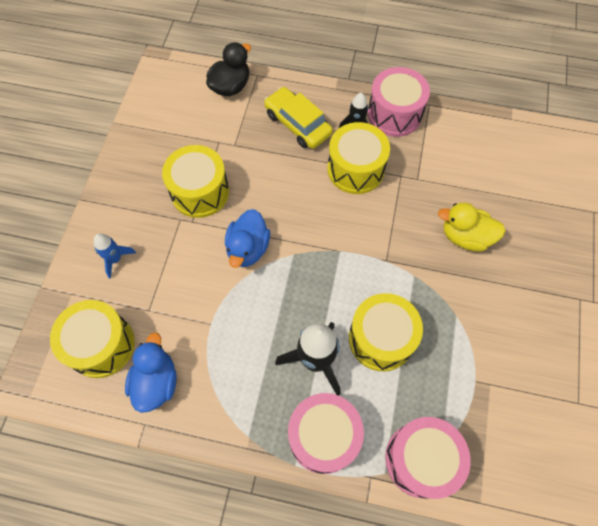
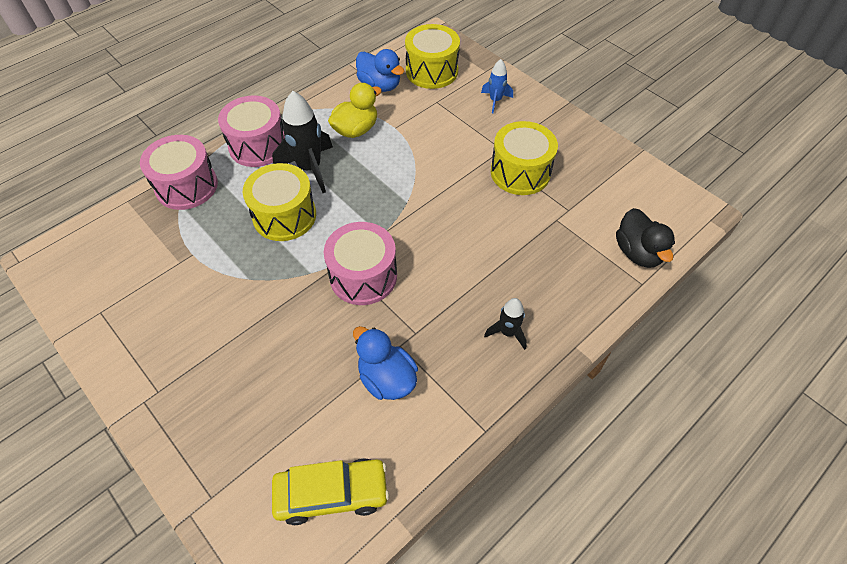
camera: 125 degrees right, 10 degrees down
blue duck [225,209,270,268] -> blue duck moved to [353,326,418,400]
yellow car [264,87,333,149] -> yellow car moved to [272,458,389,525]
yellow drum [327,122,390,194] -> none
pink drum [368,67,430,137] -> pink drum moved to [324,222,397,305]
yellow duck [438,202,506,251] -> yellow duck moved to [328,83,382,138]

